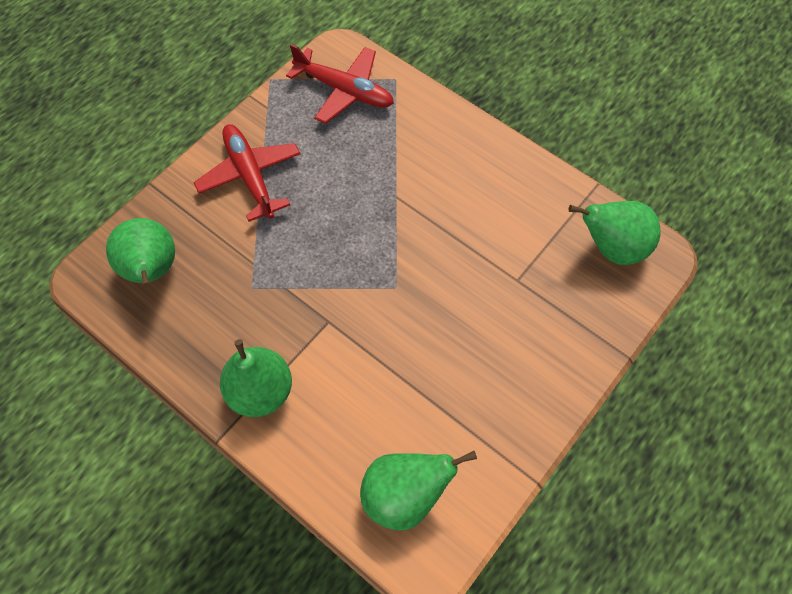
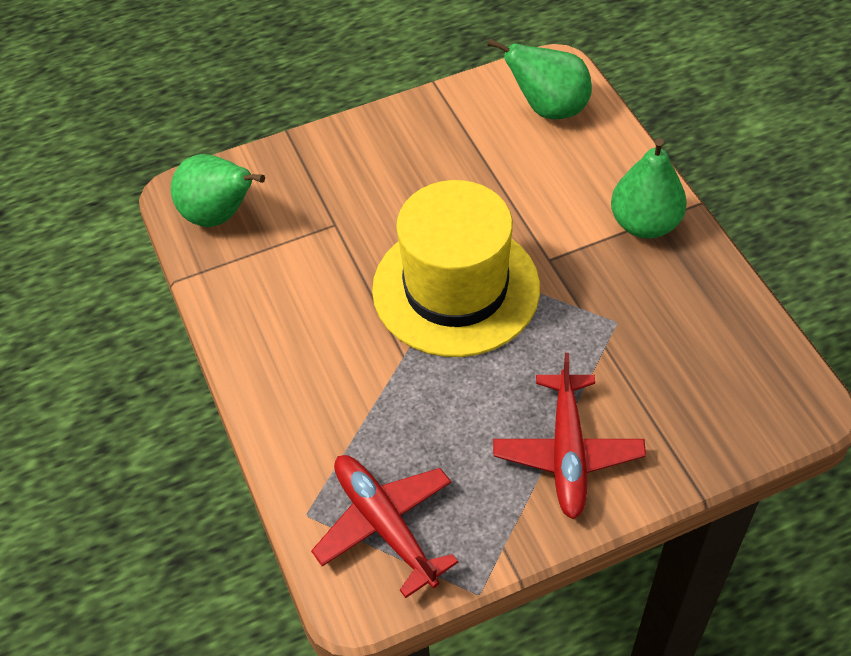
camera: 150 degrees left, 10 degrees down
green pear [106,218,175,288] -> none
none -> yellow hat [372,180,540,357]

